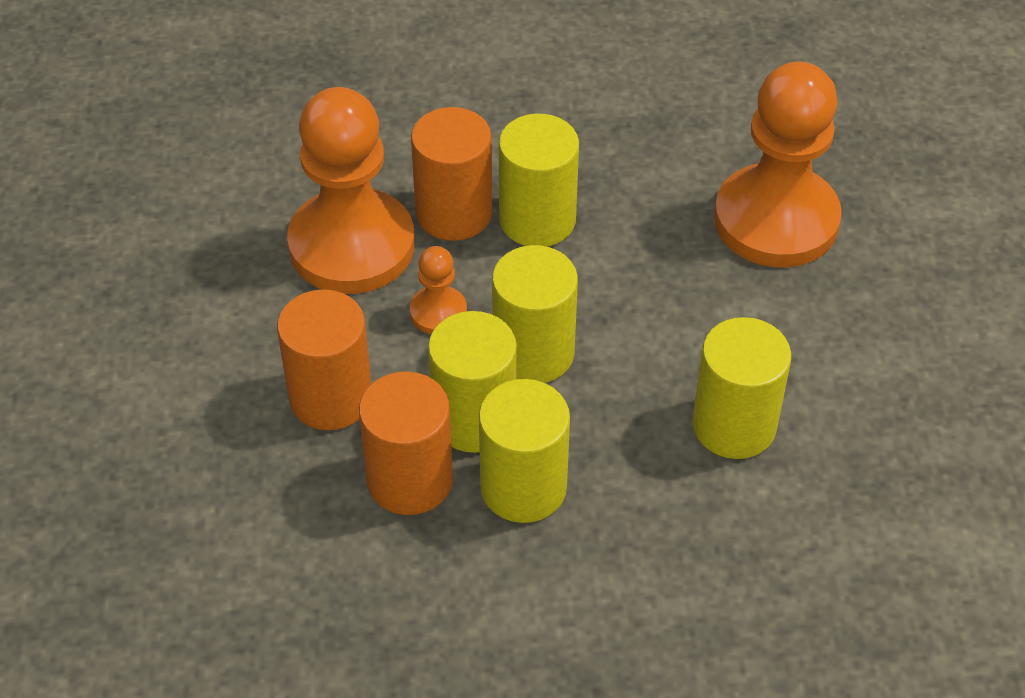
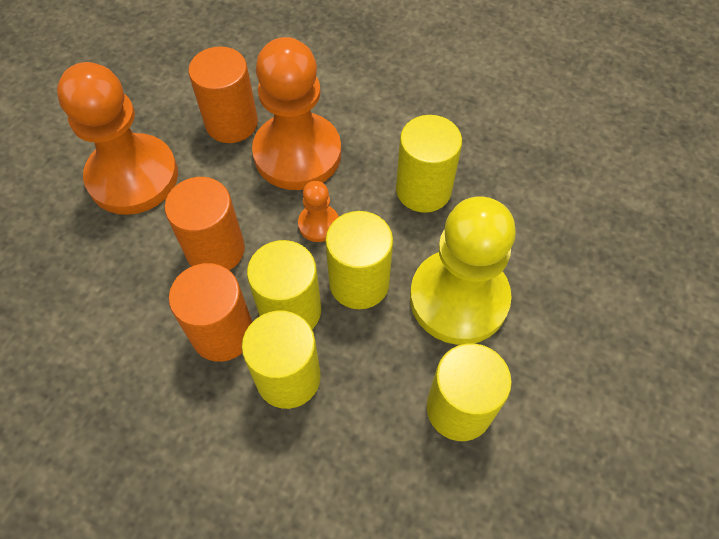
camera: 30 degrees right, 10 degrees up
orange cylinder [411,107,492,241] -> orange cylinder moved to [188,46,258,143]
orange pawn [714,62,842,267] -> orange pawn moved to [57,62,178,215]
none -> yellow pawn [410,197,516,345]

